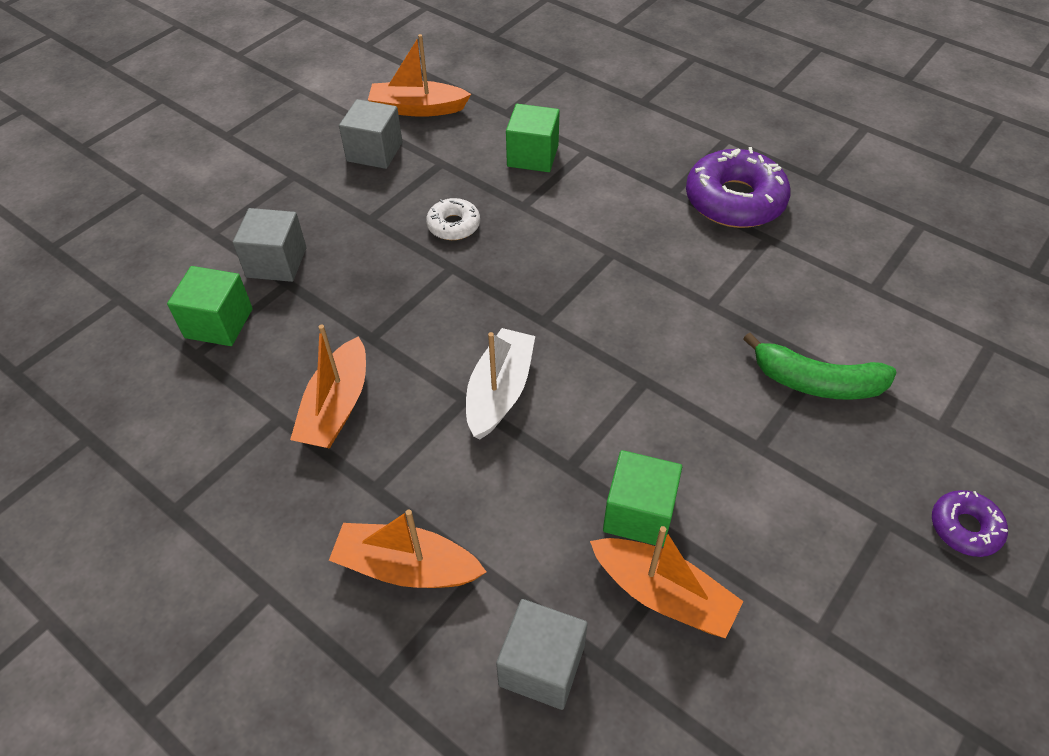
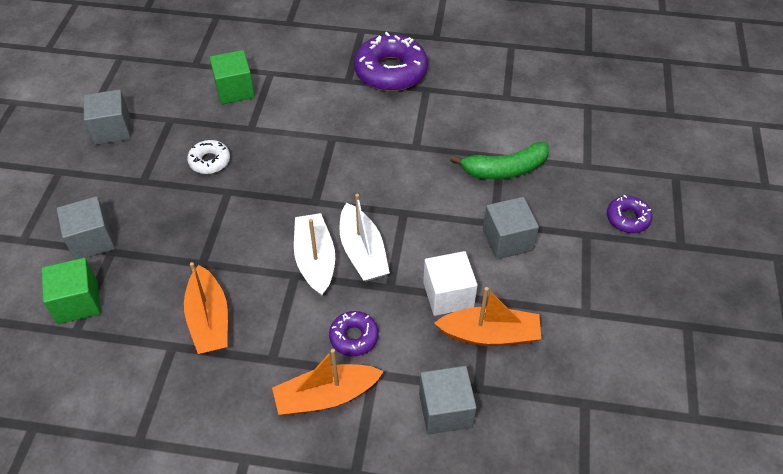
camera: 30 degrees left, 0 degrees up
orange boat [368,34,471,117] -> none
green cube [603,450,682,547] -> white cube [423,251,478,316]
none -> purple donut [329,311,379,356]
none -> white boat [339,194,390,282]
none -> grey cube [483,197,539,259]

